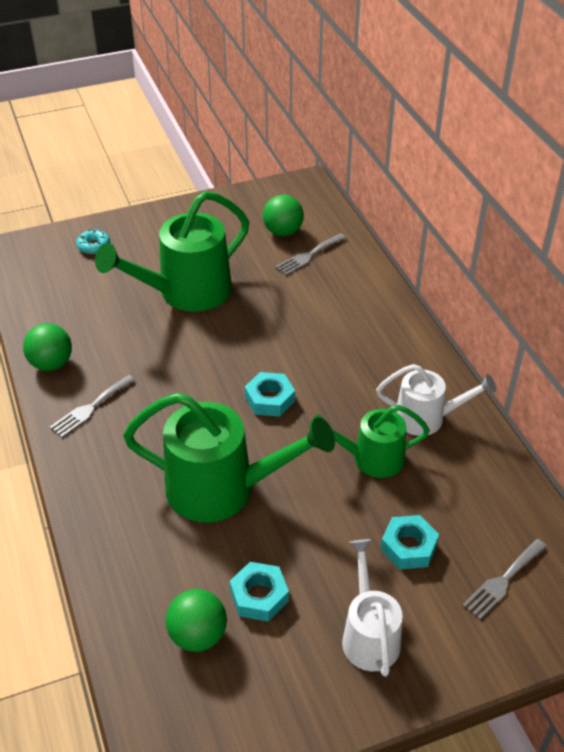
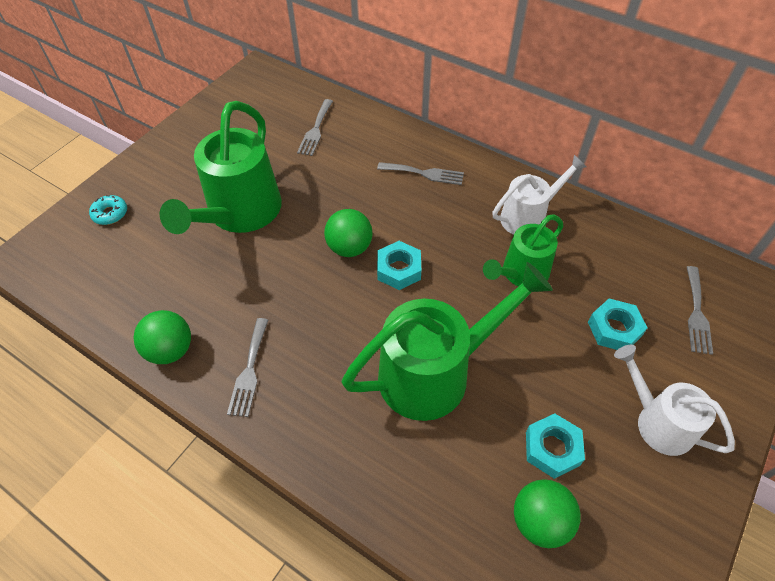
camera: 35 degrees left, 10 degrees up
green ball [263,195,304,236] -> green ball moved to [324,209,373,257]
none -> grey fork [377,162,464,185]

